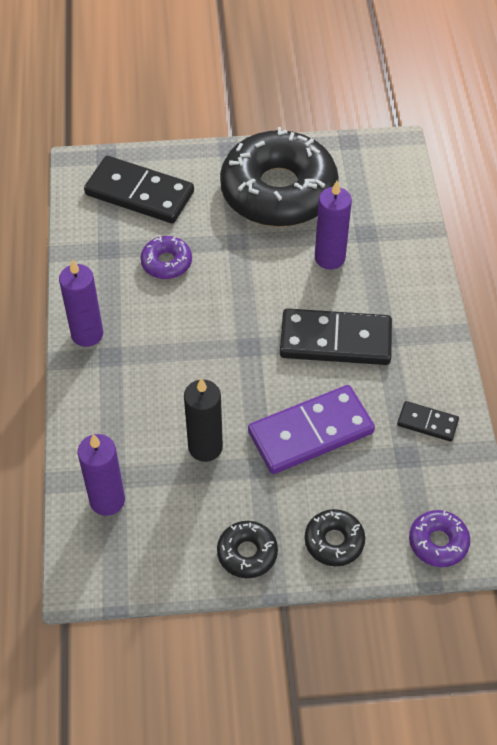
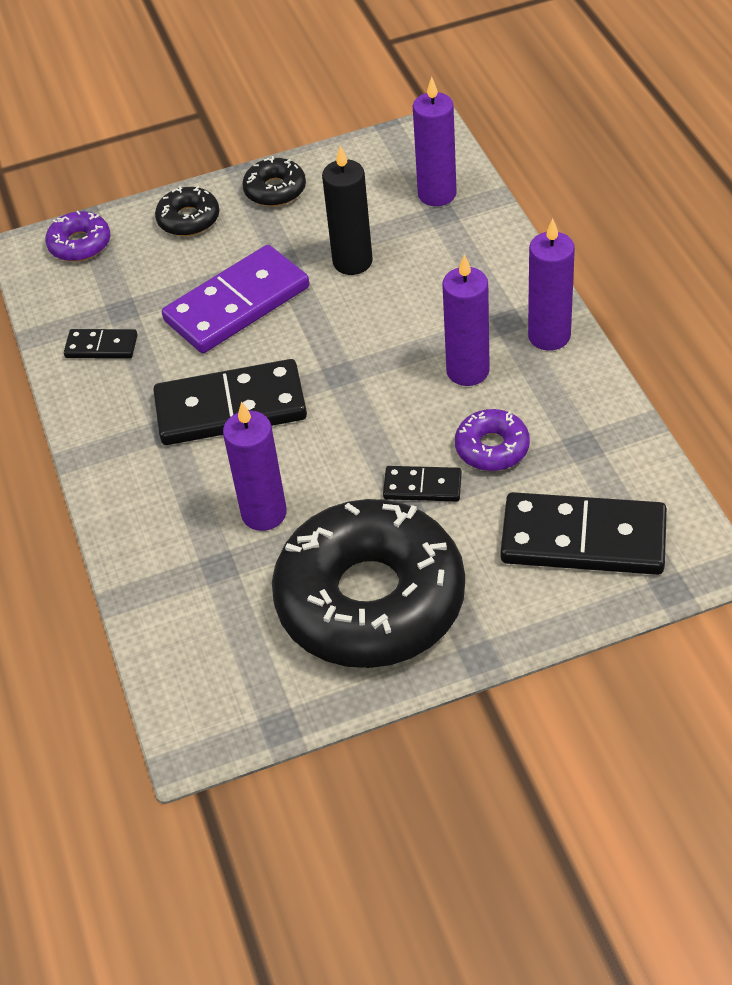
camera: 170 degrees right, 5 degrees down
none -> black domino [383,466,462,502]
none -> purple candle [442,254,490,386]

